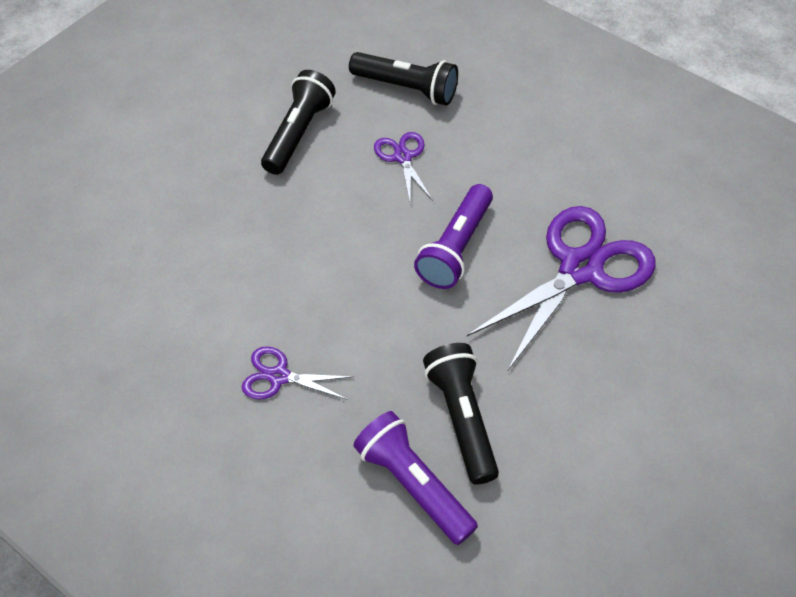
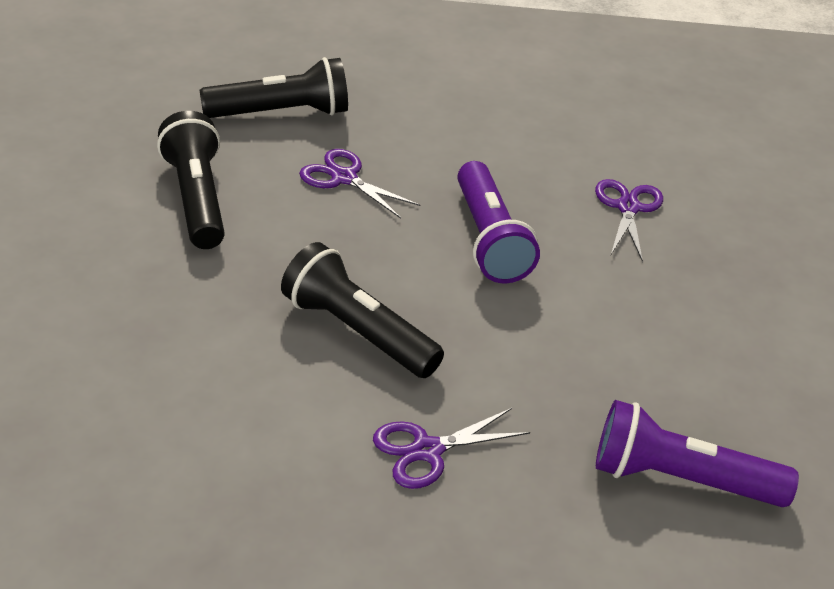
camera: 40 degrees left, 15 degrees down
black flashlight [423,343,499,485] -> black flashlight moved to [281,242,444,378]
purple scissors [467,206,656,370] -> purple scissors [595,179,663,262], size x0.48

